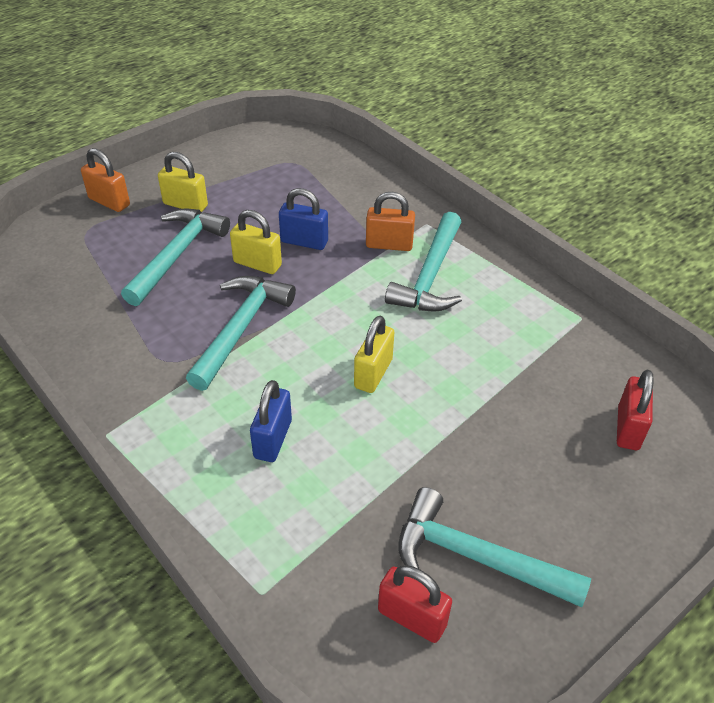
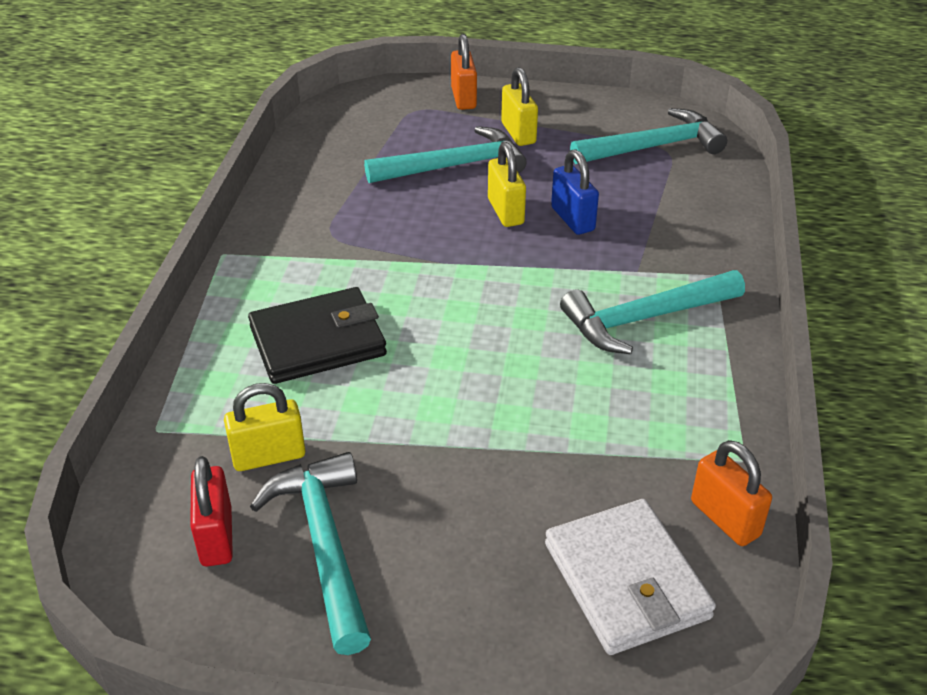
camera: 50 degrees right, 5 degrees down
turquoise hammer [186,276,296,391] -> turquoise hammer moved to [570,108,727,164]
blue padlock [250,380,292,462] -> black wallet [248,287,387,384]
yellow padlock [354,316,394,393] -> yellow padlock moved to [224,383,305,471]
orange padlock [366,192,415,251] -> orange padlock moved to [691,440,772,546]
red padlock [617,370,654,450] -> white wallet [545,499,716,655]

